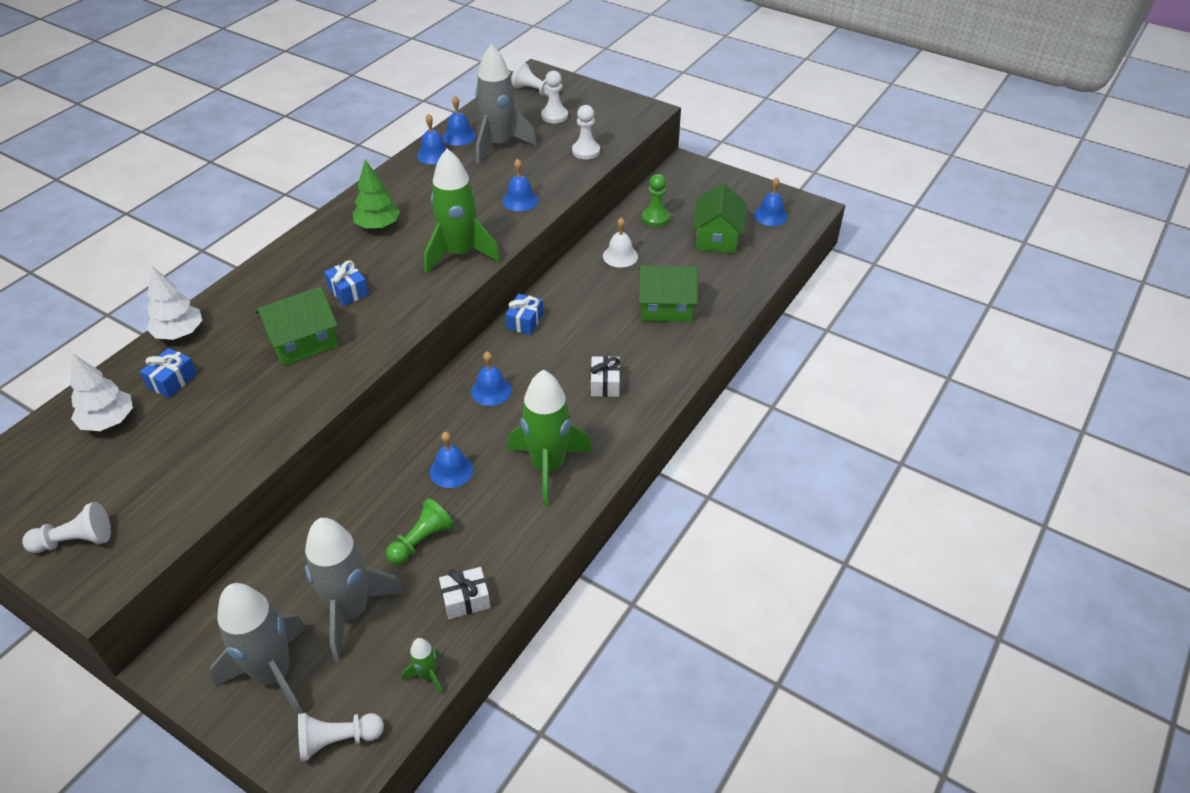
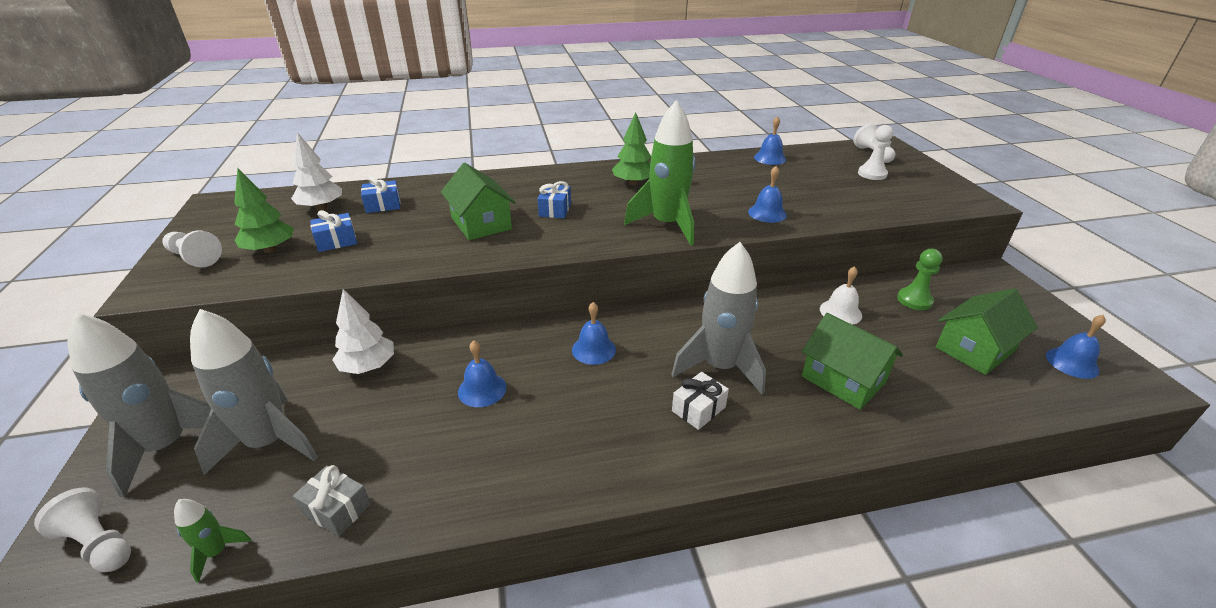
camera: 45 degrees right, 10 degrees down
white tree [147,265,202,340] -> white tree moved to [332,289,394,374]
green house [255,287,338,366] -> green house turned 45 degrees clockwise [441,163,516,240]
green pawn [386,498,454,565] -> none
blue bell [417,114,448,164] -> none
white gift [439,567,491,619] -> grey gift [293,465,371,536]
grey rocket [475,44,537,164] -> grey rocket moved to [671,242,766,394]
blue gift [506,294,543,335] -> blue gift moved to [310,210,357,252]
green rocket [508,370,592,506] -> none
white pawn [572,105,600,159] -> none
none -> green tree [234,168,294,253]

